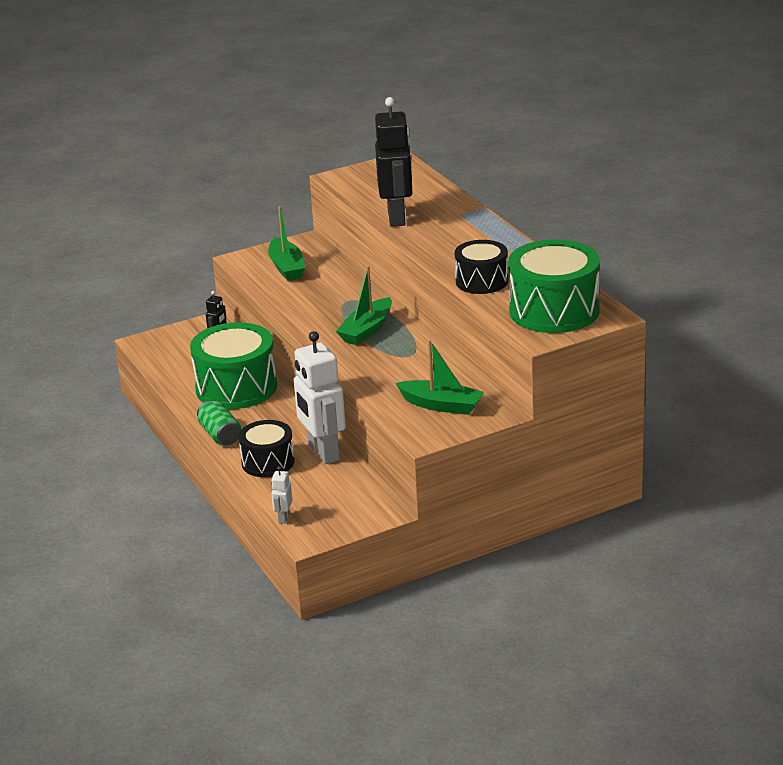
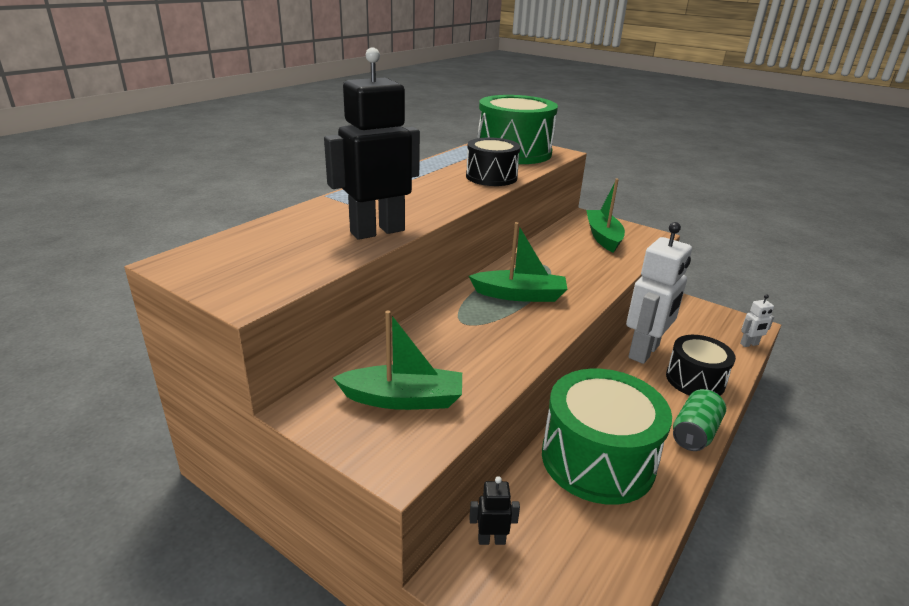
camera: 120 degrees left, 0 degrees up
green boat [268,206,305,281] -> green boat turned 45 degrees clockwise [333,311,462,410]

